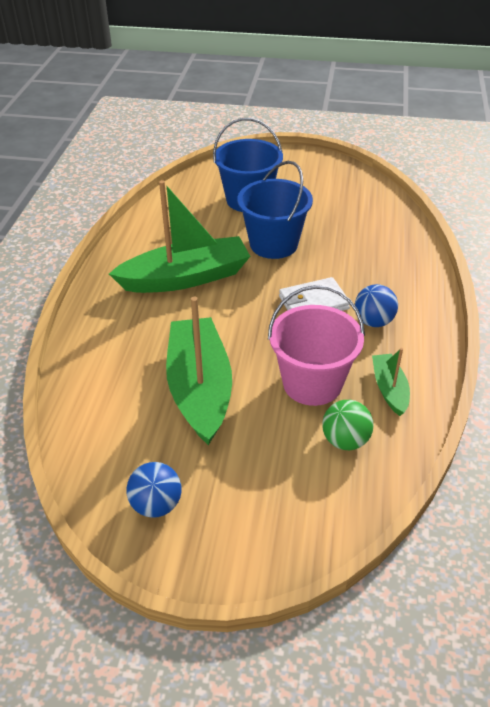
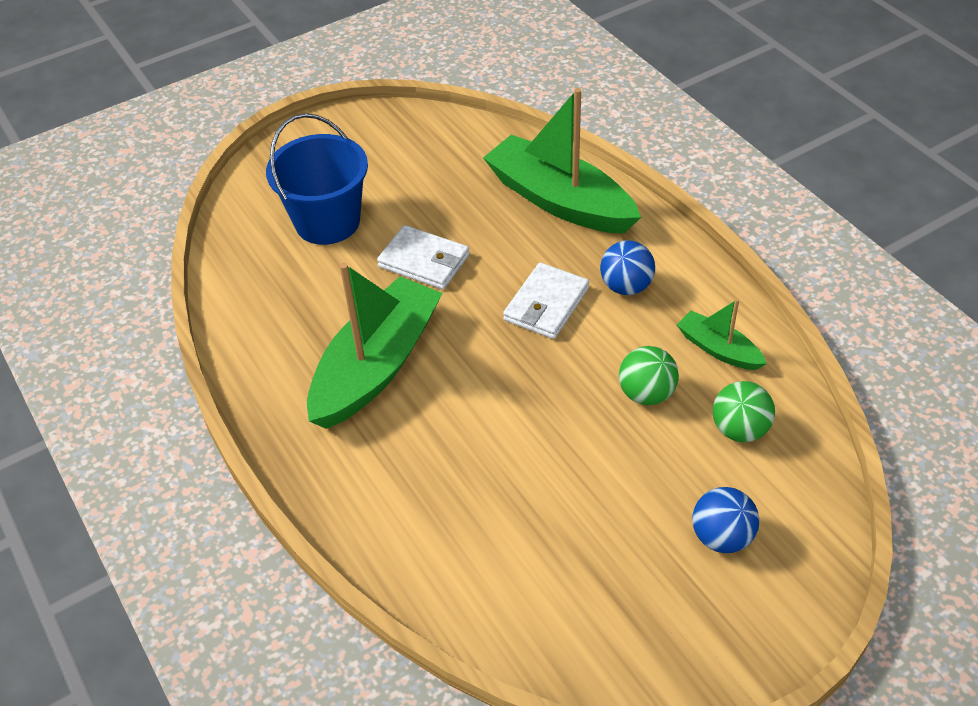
camera: 40 degrees left, 5 degrees up
blue ball [126,462,182,518] -> blue ball moved to [692,487,759,553]
green boat [166,297,232,445] -> green boat moved to [483,88,641,234]
blue bucket [238,161,313,259] -> white wallet [377,225,470,290]
pink bucket [268,285,365,406] -> green ball [619,346,679,405]

